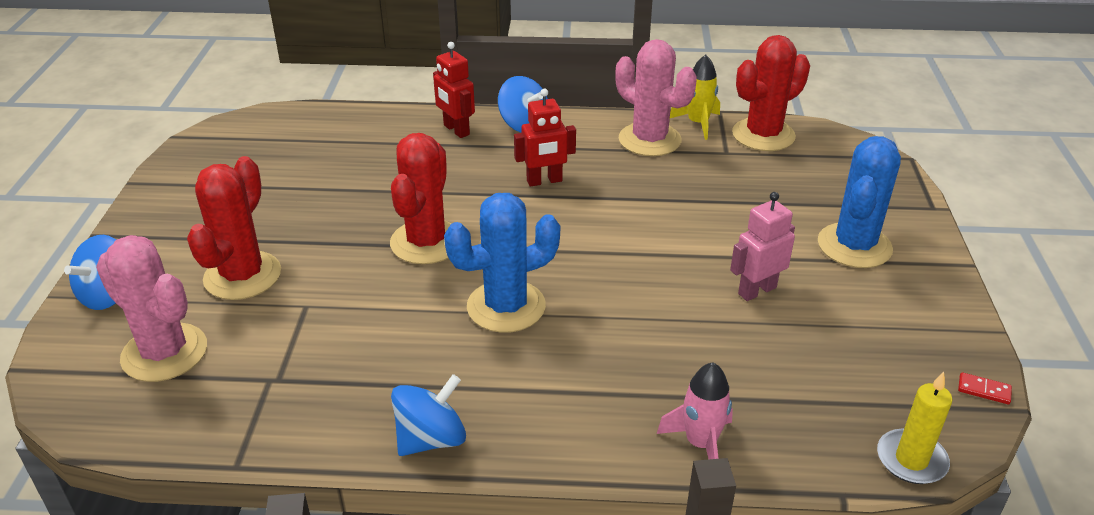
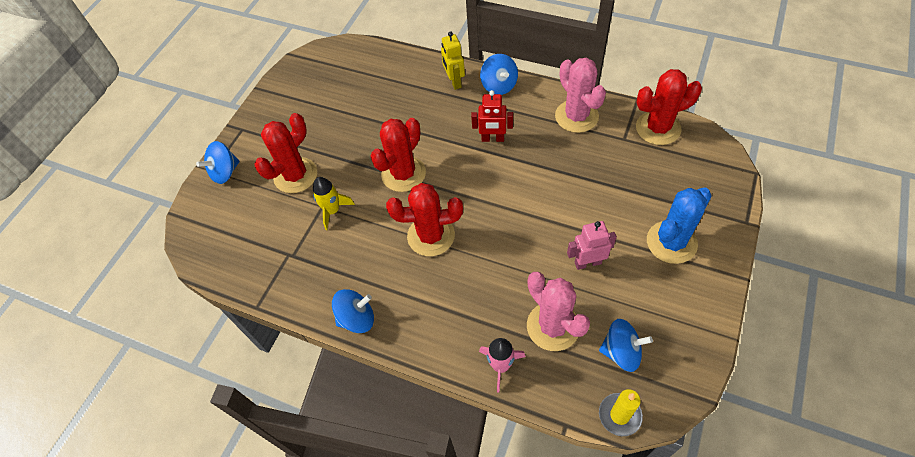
camera: 25 degrees right, 20 degrees up
pink cactus [96,235,207,382] -> pink cactus moved to [527,272,590,351]
red robot [433,42,475,138] -> yellow robot [441,31,465,90]
blue cactus [444,193,560,333] -> red cactus [386,183,463,256]
yellow rocket [670,55,720,140] -> yellow rocket moved to [313,177,355,230]
red domino [958,372,1012,404] -> none
none -> blue spinning top [599,319,653,372]

